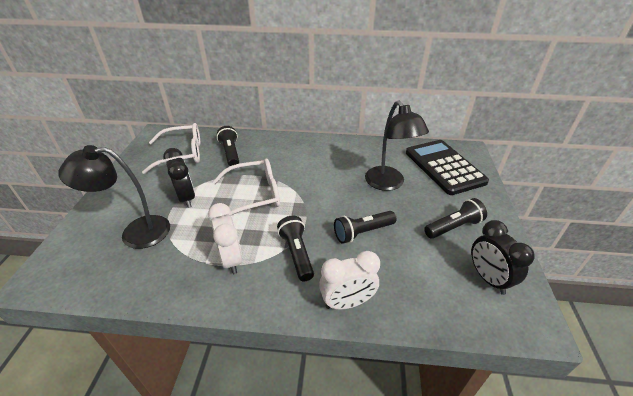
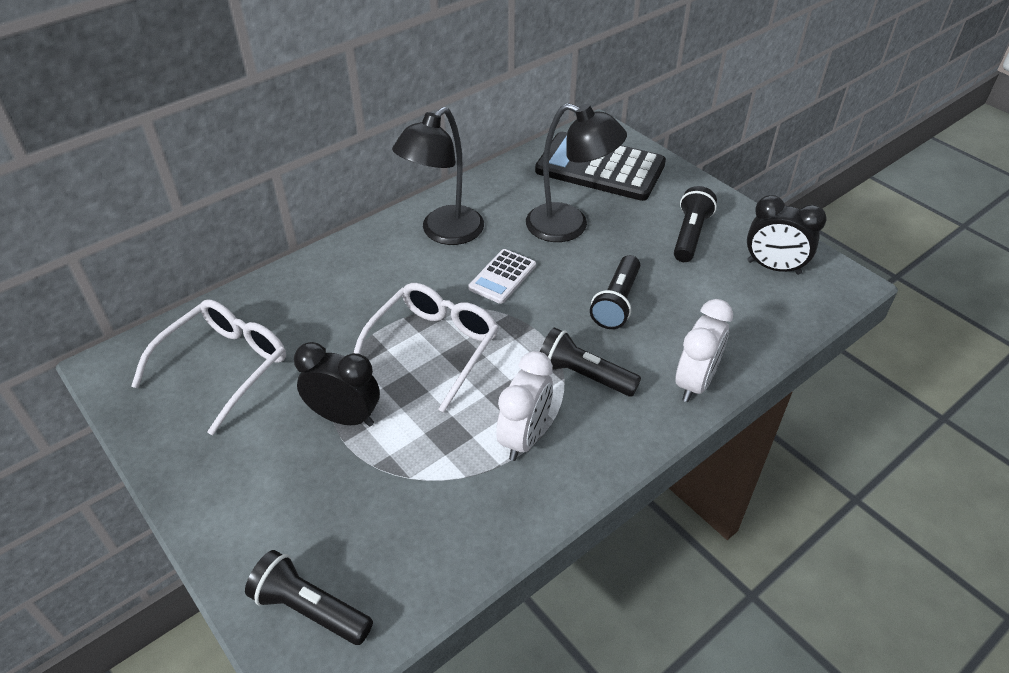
camera: 45 degrees left, 5 degrees up
black lamp [58,145,170,249] -> black lamp moved to [392,107,484,245]
white clock [208,203,243,274] -> white clock turned 90 degrees clockwise [496,351,553,461]
black flashlight [217,126,239,166] -> black flashlight moved to [245,550,373,645]
none -> white calculator [468,249,536,304]

